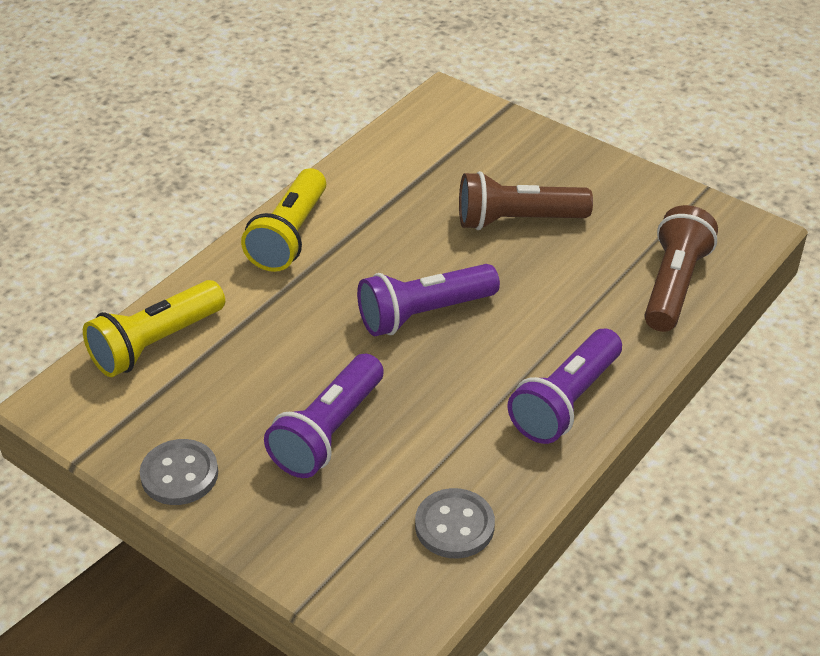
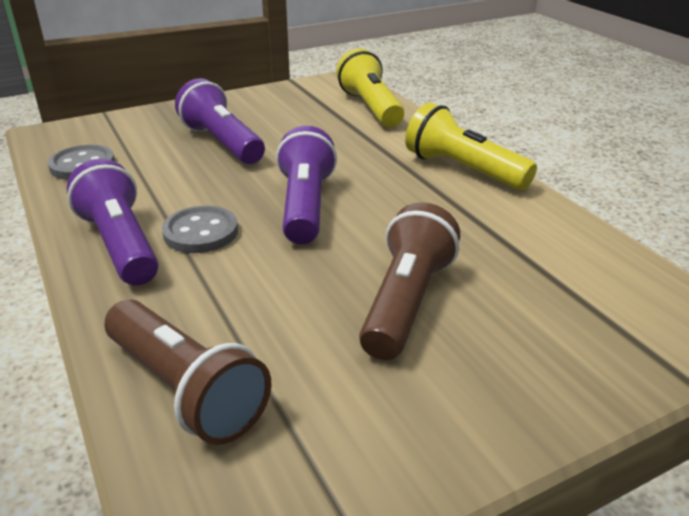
camera: 115 degrees right, 10 degrees down
grey button [140,439,218,505] -> grey button moved to [162,206,238,253]

